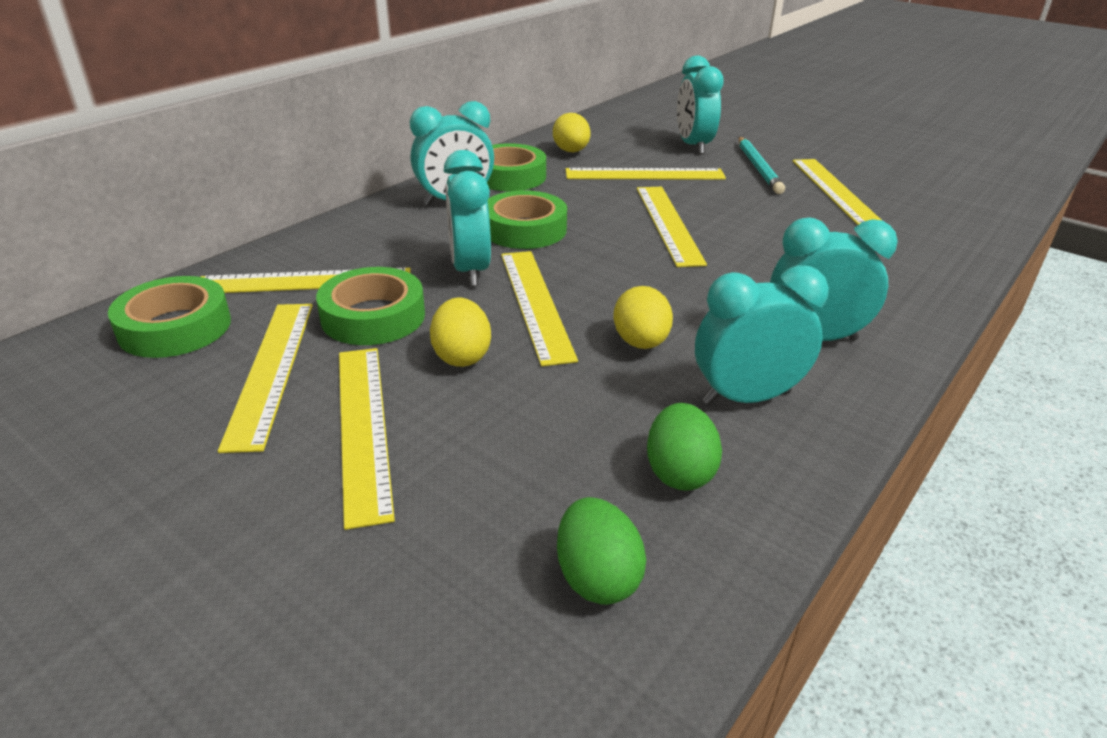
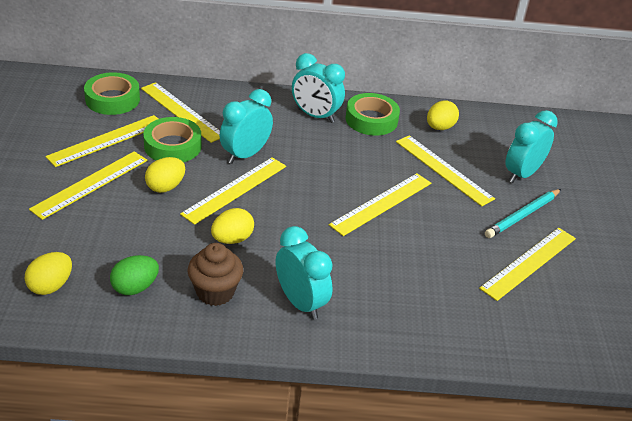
camera: 50 degrees right, 5 degrees up
green tape [488,190,567,249] -> none
green egg [557,497,646,605] -> yellow egg [25,252,72,295]
turquoise clock [695,265,829,405] -> brown cupcake [188,243,243,306]

